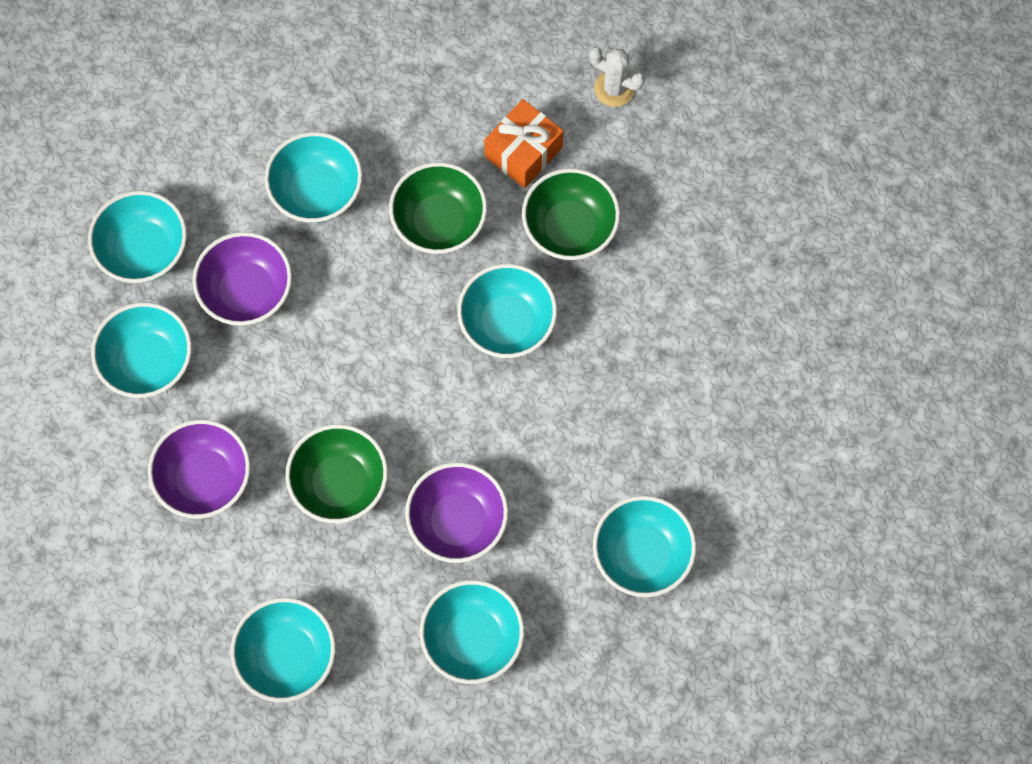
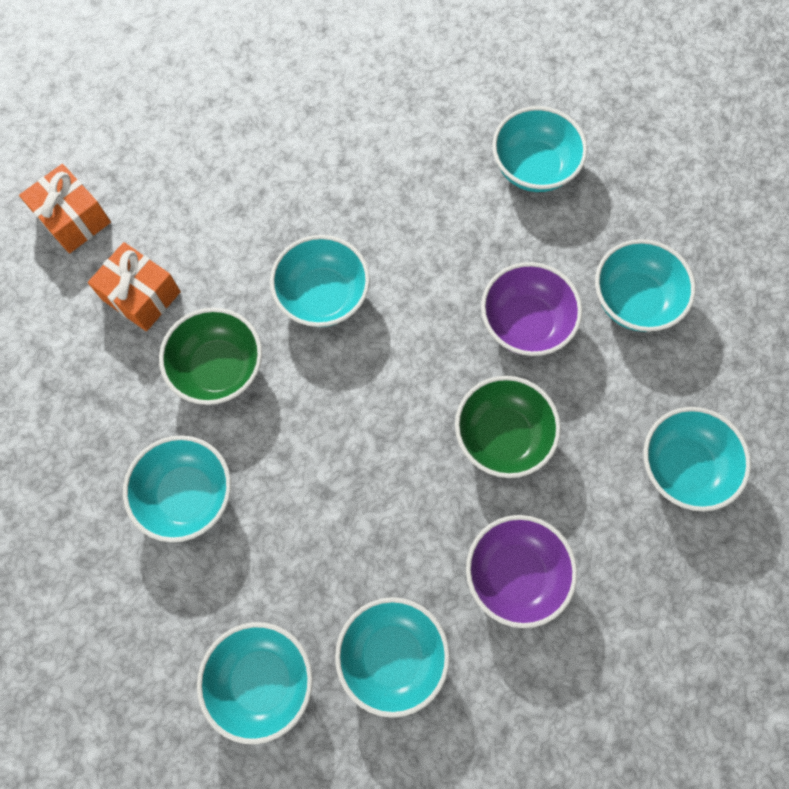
camera: 95 degrees left, 0 degrees up
purple bowl [192,232,292,326] -> none
green bowl [522,168,620,260] -> none
white cactus [589,47,645,107] -> orange gift [19,164,111,253]

